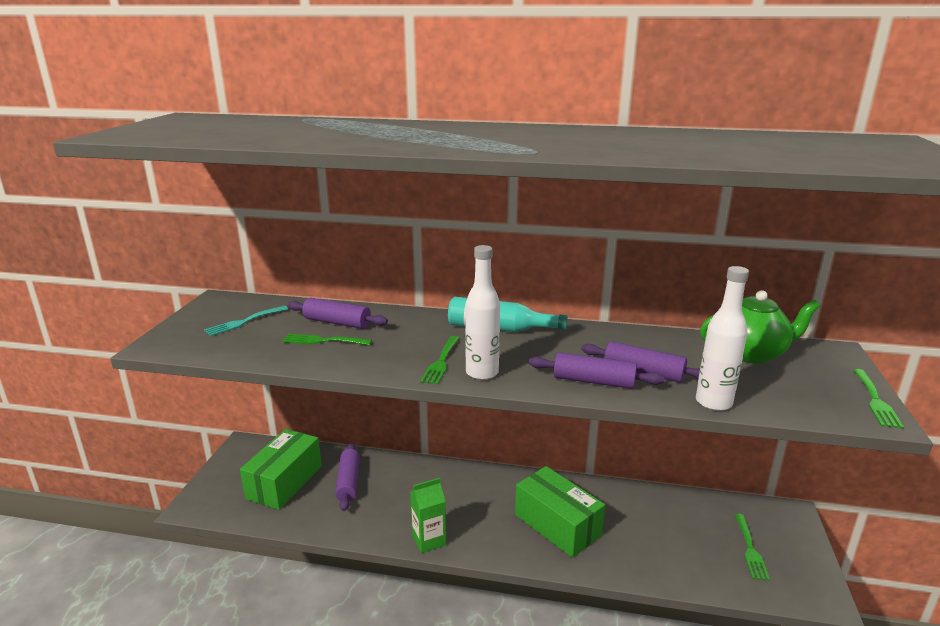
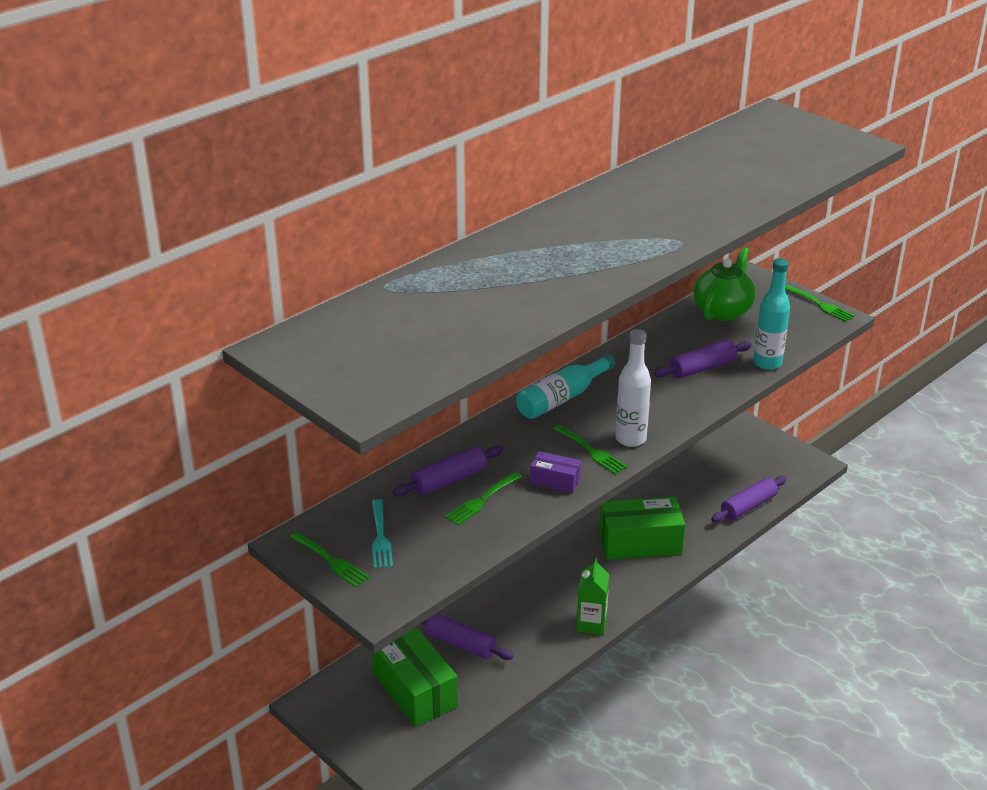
camera: 55 degrees left, 10 degrees up
purple rolling pin [529,352,665,389] -> purple rolling pin moved to [711,476,787,522]
white bottle [696,266,749,411] -> turquoise bottle [753,258,790,370]
green fork [735,514,770,581] -> green fork moved to [289,532,370,587]
none -> purple box [530,451,581,493]

